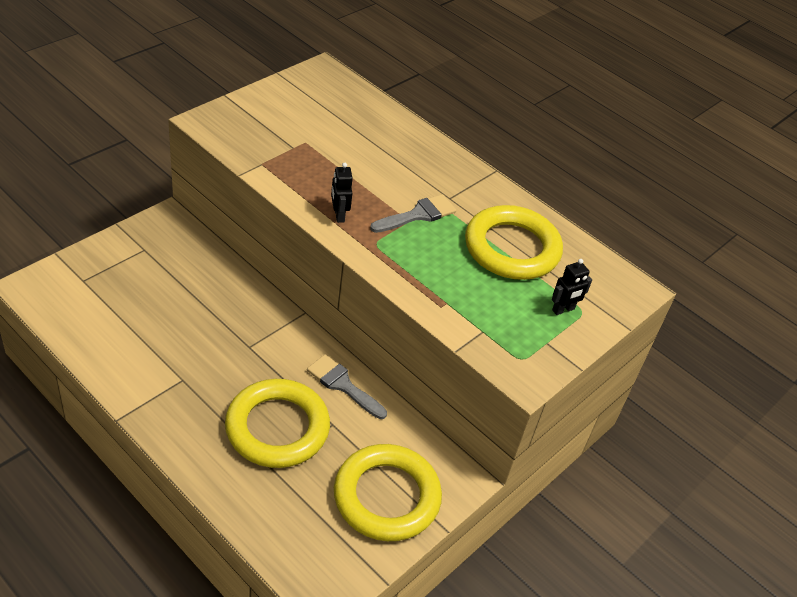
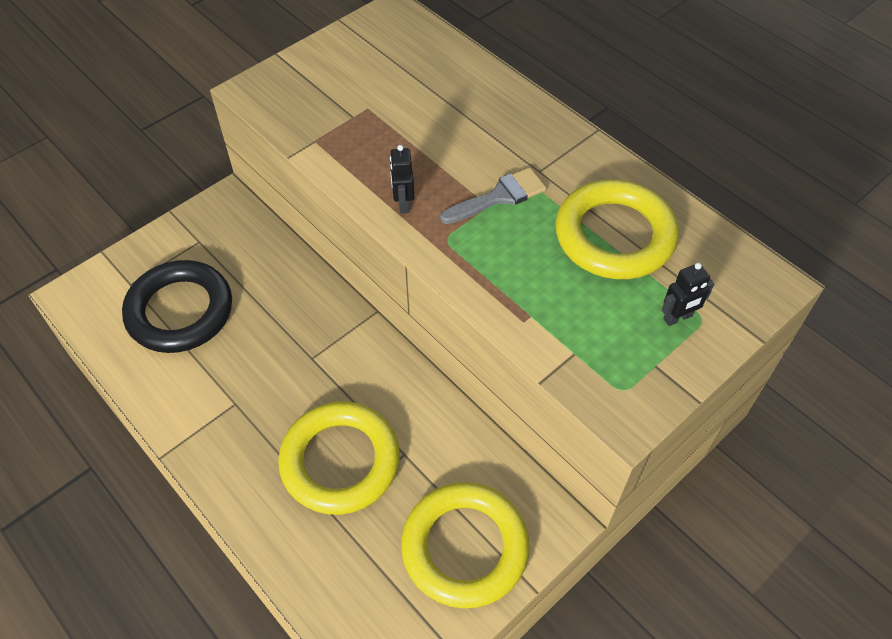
camera: 10 degrees right, 10 degrees up
grey brush [307,354,387,419] -> none
none -> black ring [122,260,232,353]

